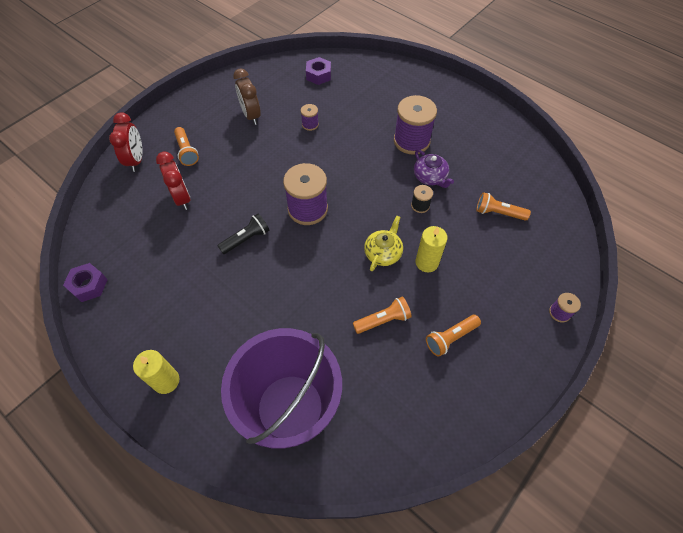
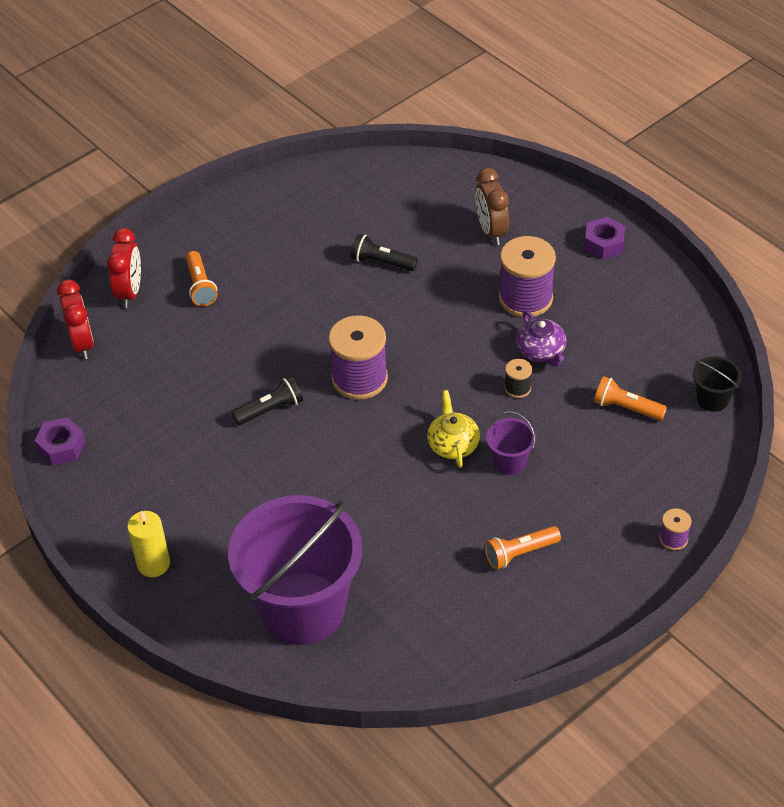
camera: 10 degrees right, 10 degrees down
red clock [156,151,190,210] -> red clock moved to [57,279,94,359]
brown clock [233,69,261,125] -> brown clock moved to [475,168,509,245]
purple spool [301,104,319,131] -> black flashlight [351,234,418,271]
purple nut [306,57,331,85] -> purple nut moved to [584,217,626,260]
orange flashlight [353,297,412,334] -> none
yellow teapot [364,216,403,271] -> yellow teapot turned 45 degrees counterclockwise [427,390,480,468]
yellow candle [416,226,448,272] -> purple bucket [486,412,536,475]
none -> black bucket [693,356,742,412]

